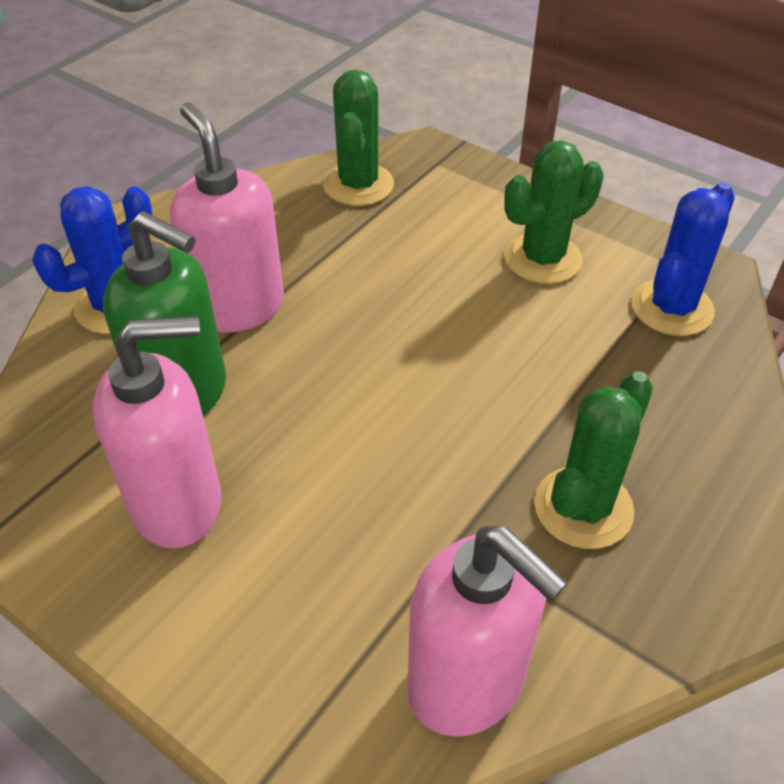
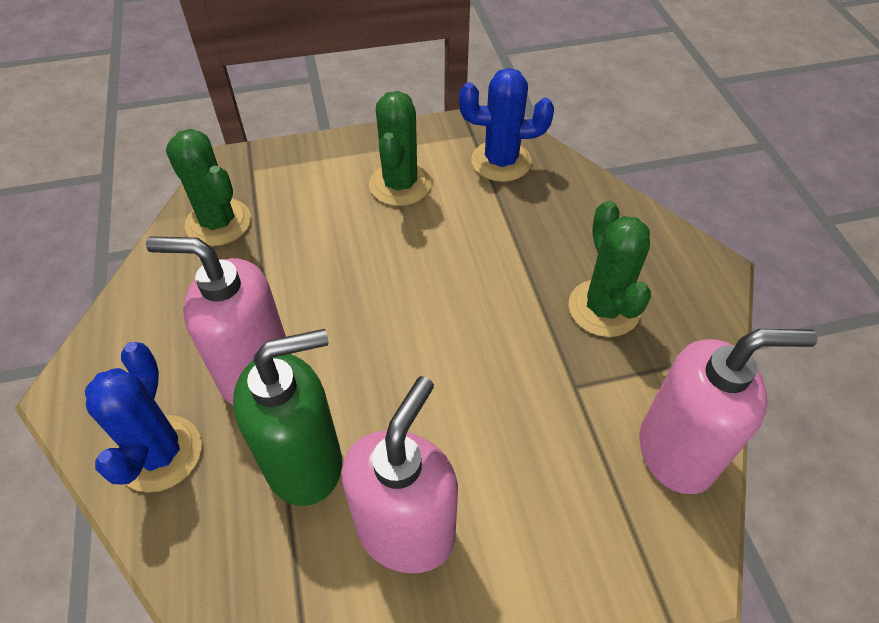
camera: 50 degrees left, 5 degrees up
blue cactus [631,182,735,336] -> blue cactus turned 75 degrees counterclockwise [459,68,554,182]

